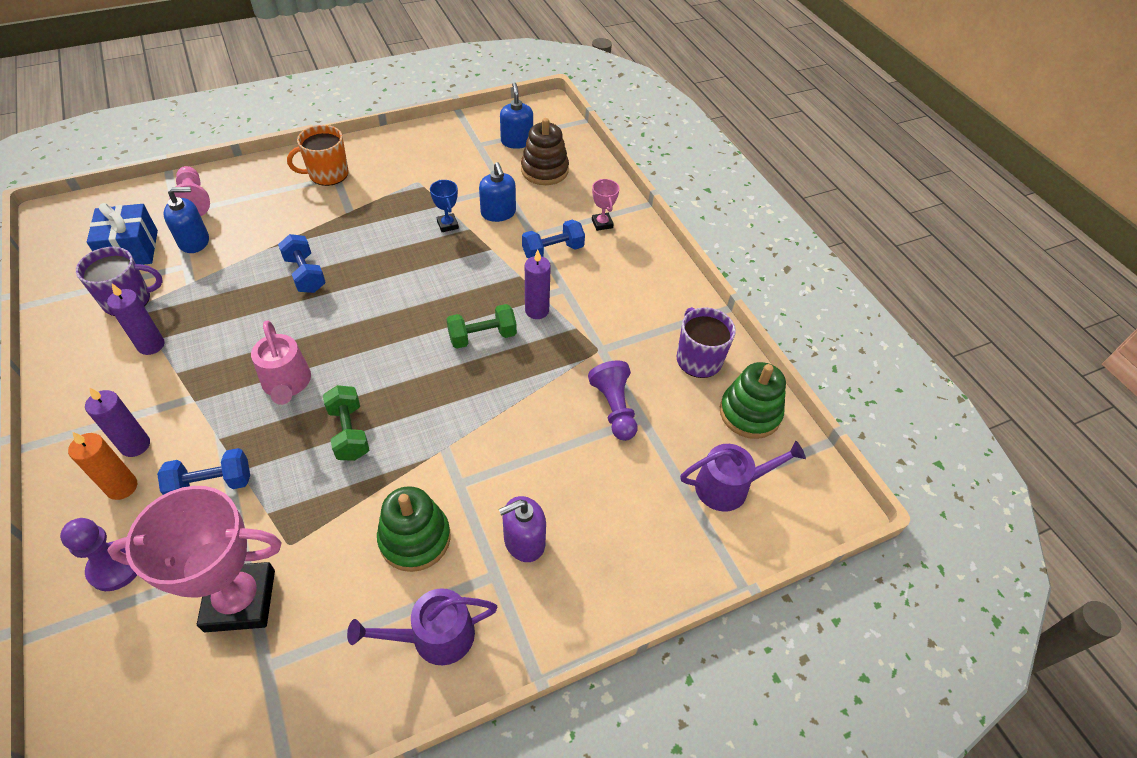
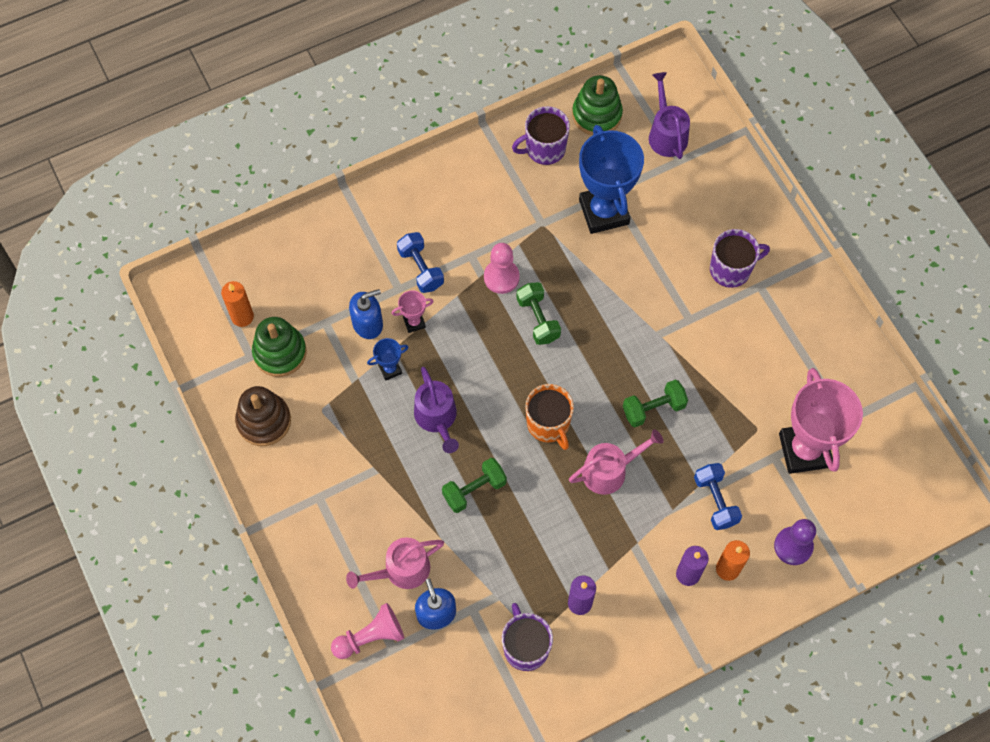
camera: 90 degrees left, 15 degrees up
blue gift [87,203,158,265] -> none
blue dumbbell [278,234,326,293] -> green dumbbell [442,458,507,513]
orange mug [287,125,349,186] -> orange mug moved to [525,384,574,450]
purple watering can [347,588,497,666] -> purple watering can moved to [414,367,459,453]
green stacking toy [377,486,451,572] -> green stacking toy moved to [252,317,307,377]
purple soap dispenser [499,496,546,562] -> purple mug [710,229,770,288]
blue soap dispenser [500,83,533,149] -> orange candle [221,281,254,327]
brown stacking toy [521,118,569,185] -> brown stacking toy moved to [235,386,291,446]
purple candle [525,250,551,319] -> pink pawn [484,243,520,294]
purple pawn [588,361,637,441] -> blue trophy [579,125,644,234]
pink trophy [592,179,619,231] -> pink trophy moved to [391,290,434,333]
none -> pink watering can [346,537,444,589]

